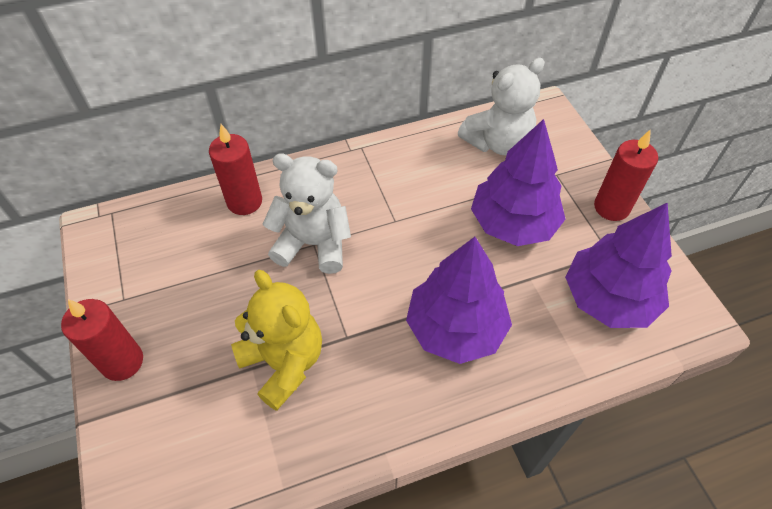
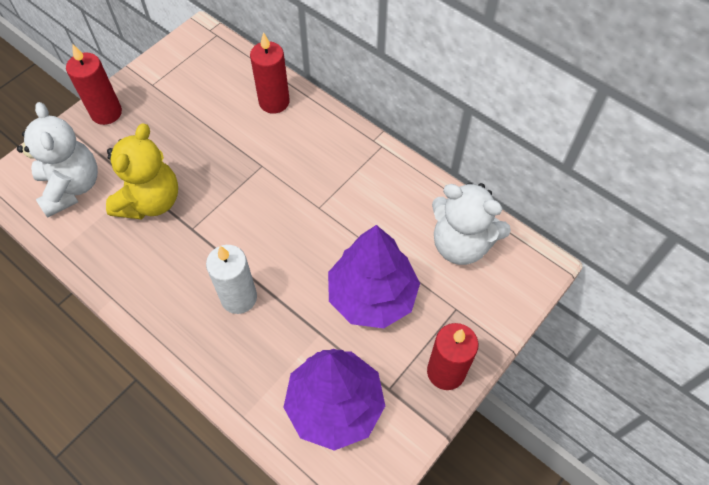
camera: 60 degrees right, 5 degrees up
white teddy bear [263,154,351,274] -> white teddy bear moved to [17,102,98,217]
purple tree [406,237,512,364] -> white candle [206,245,257,314]

